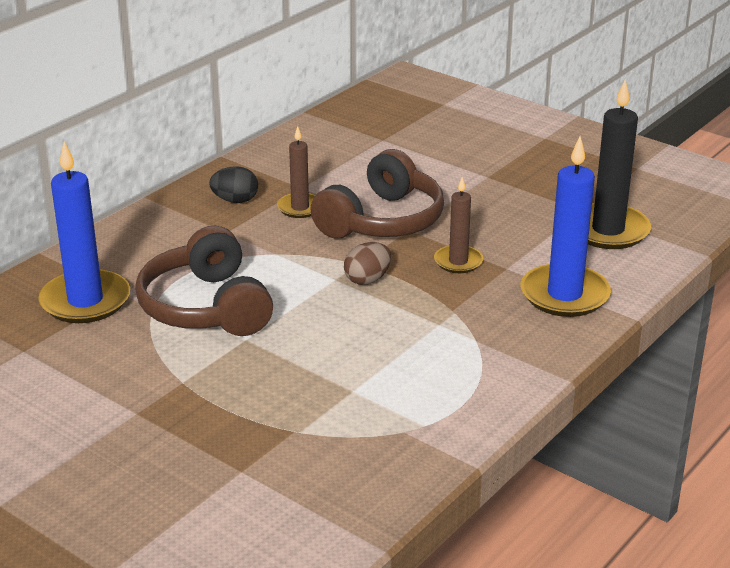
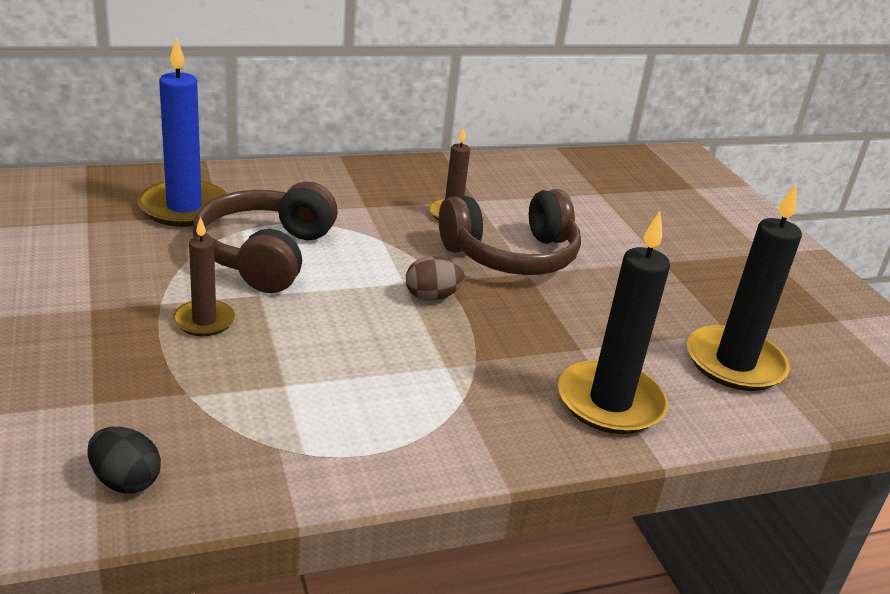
camera: 30 degrees right, 0 degrees up
black egg [209,166,258,203] -> black egg moved to [87,427,161,494]
brown candle [434,177,483,273] -> brown candle moved to [173,217,235,336]
blue candle [521,136,611,317] -> black candle [558,211,670,434]

